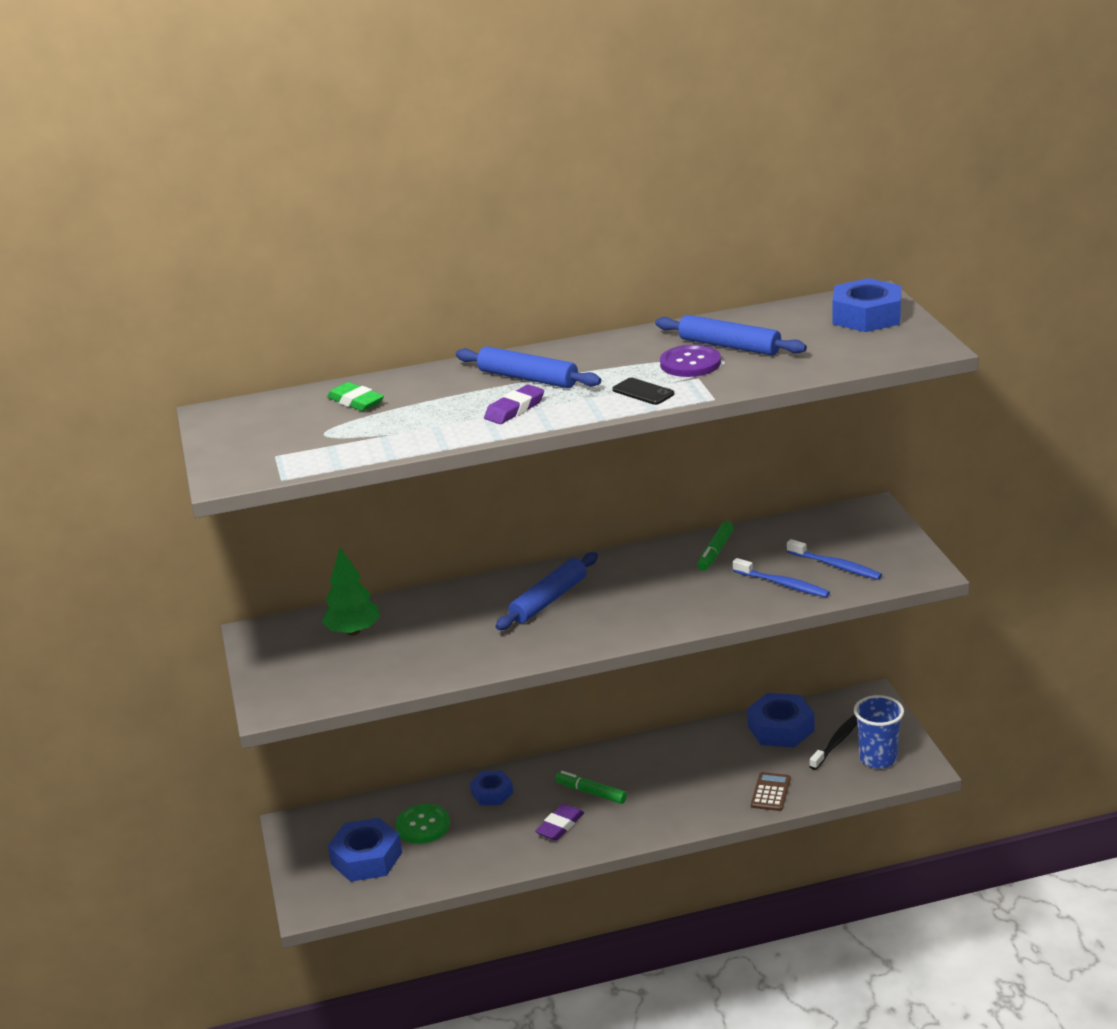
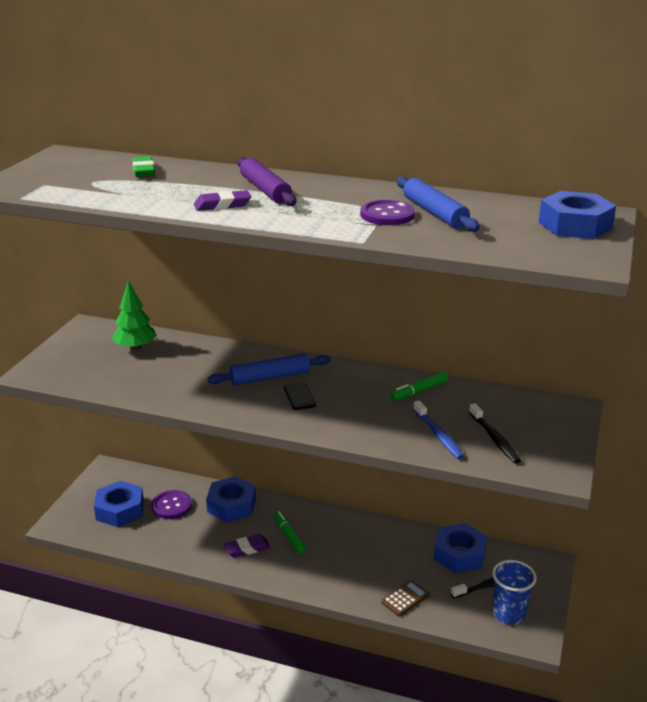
camera: 30 degrees right, 0 degrees up
green button [395,804,450,844] -> purple button [151,490,192,519]
blue rolling pin [456,346,601,388] -> purple rolling pin [237,157,297,206]
blue nut [470,771,513,806] -> blue nut [206,476,256,522], size x1.62
black phone [612,378,674,405] -> black phone moved to [284,382,316,410]
blue toothbrush [787,539,882,580] -> black toothbrush [469,403,521,463]

